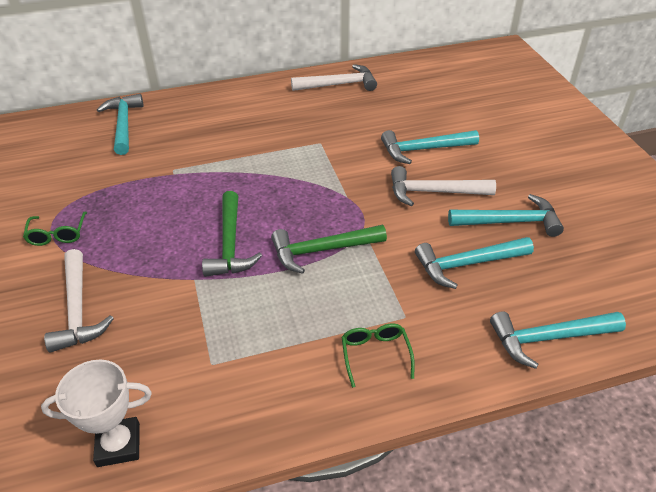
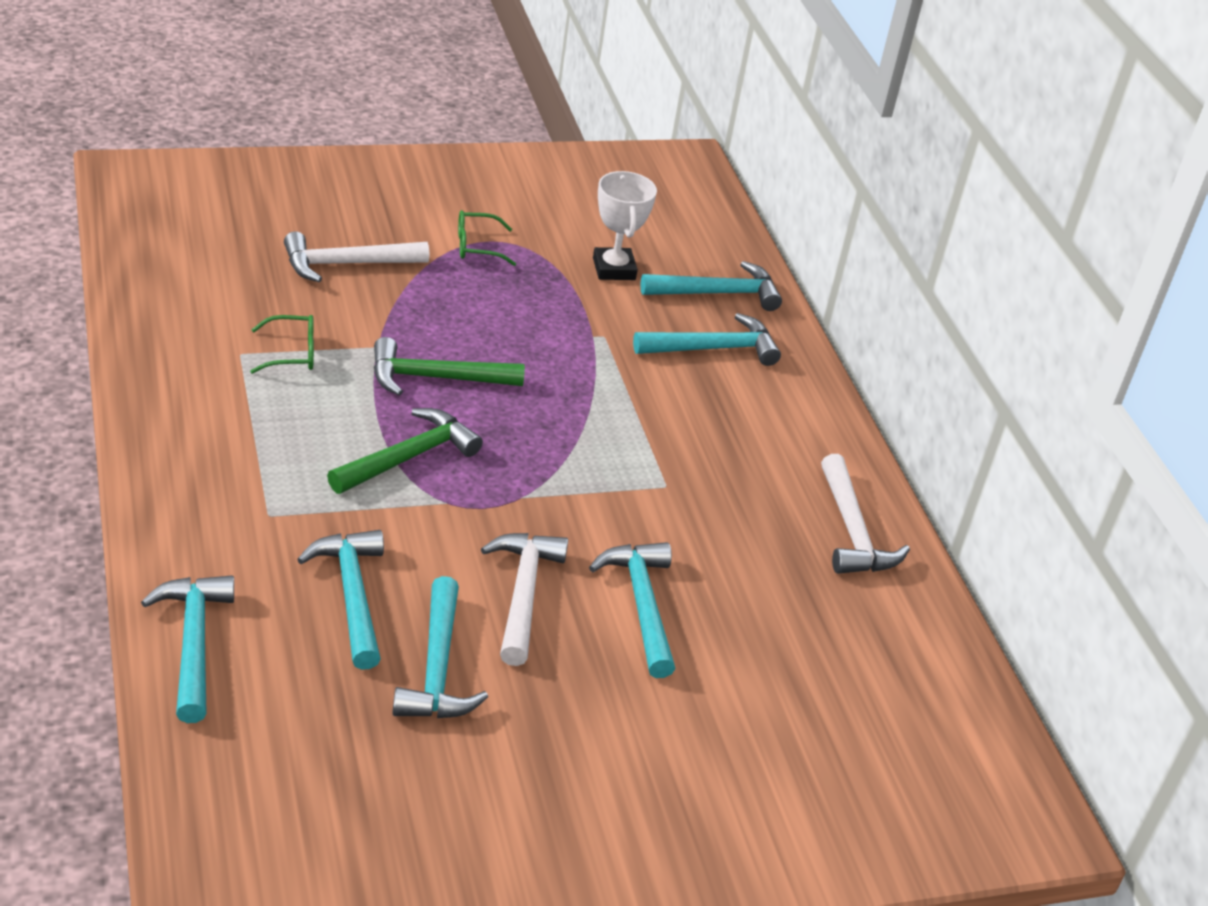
camera: 85 degrees right, 5 degrees down
white trophy [41,360,152,467] -> white trophy moved to [593,171,657,280]
green hammer [271,225,387,274] -> green hammer turned 60 degrees clockwise [327,408,483,494]
green glasses [341,323,415,388] -> green glasses moved to [250,315,314,374]
none -> turquoise hammer [633,313,781,366]

